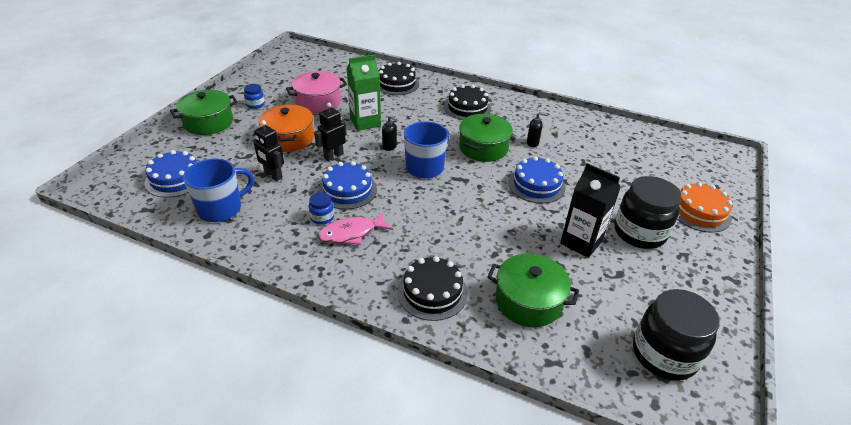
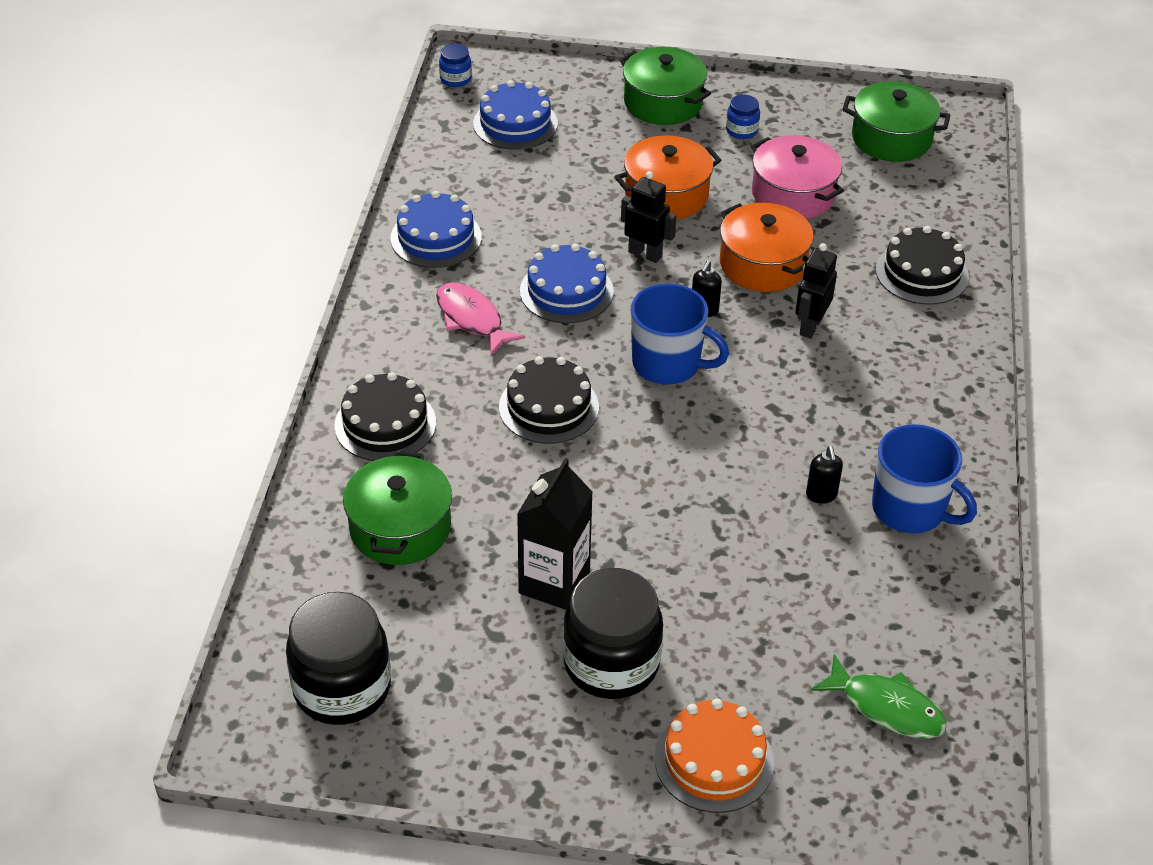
camera: 75 degrees right, 5 degrees up
blue mug [183,158,254,222] -> blue mug moved to [872,424,977,534]
black robot [253,120,284,181] -> black robot moved to [795,243,837,338]
blue jar [309,192,334,225] -> blue jar moved to [439,44,472,87]
green carton [347,54,381,131] -> orange pot [720,203,814,292]
black cake [444,85,491,120] -> black cake moved to [499,356,599,444]
green pot [459,114,513,162] -> green pot moved to [842,81,950,162]
blue cake [508,156,565,204] -> blue cake moved to [390,191,482,268]
none -> green fish [811,654,947,739]

